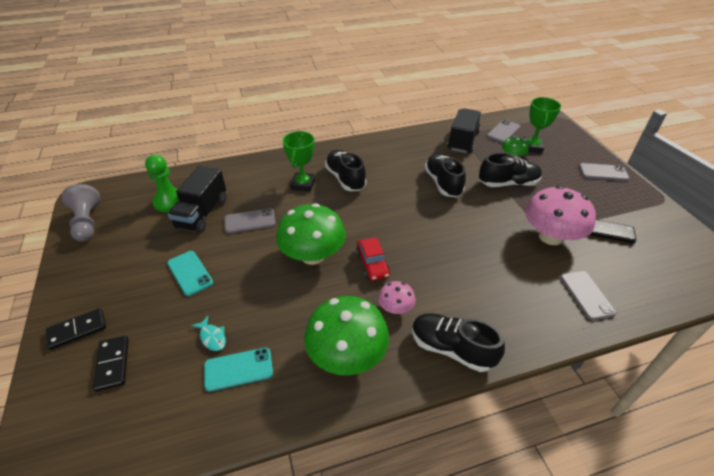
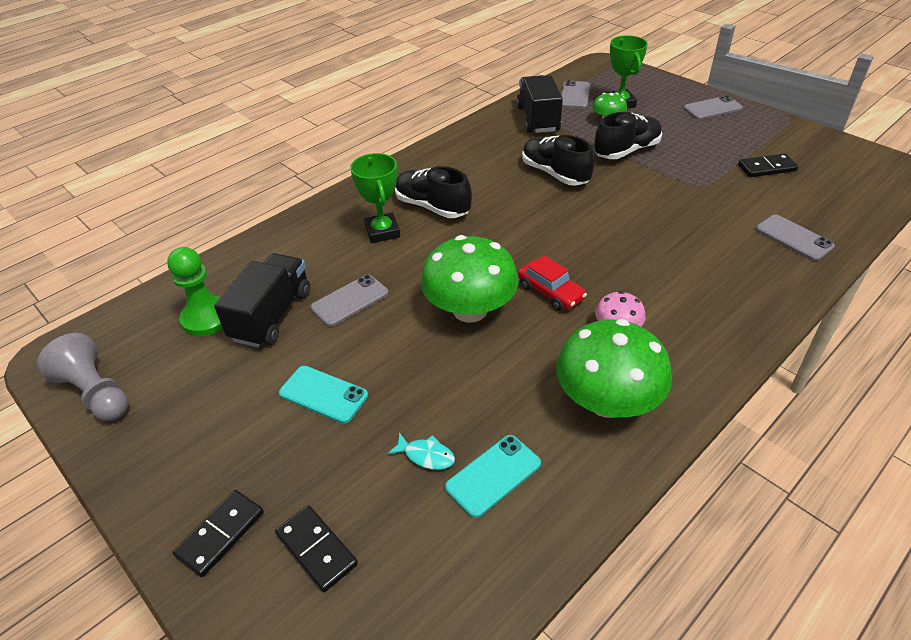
camera: 25 degrees left, 0 degrees up
black truck [168,166,226,233] -> black truck turned 150 degrees counterclockwise [214,253,310,347]
black shoe [412,313,505,372] -> none
pink mushroom [525,186,596,245] -> none

